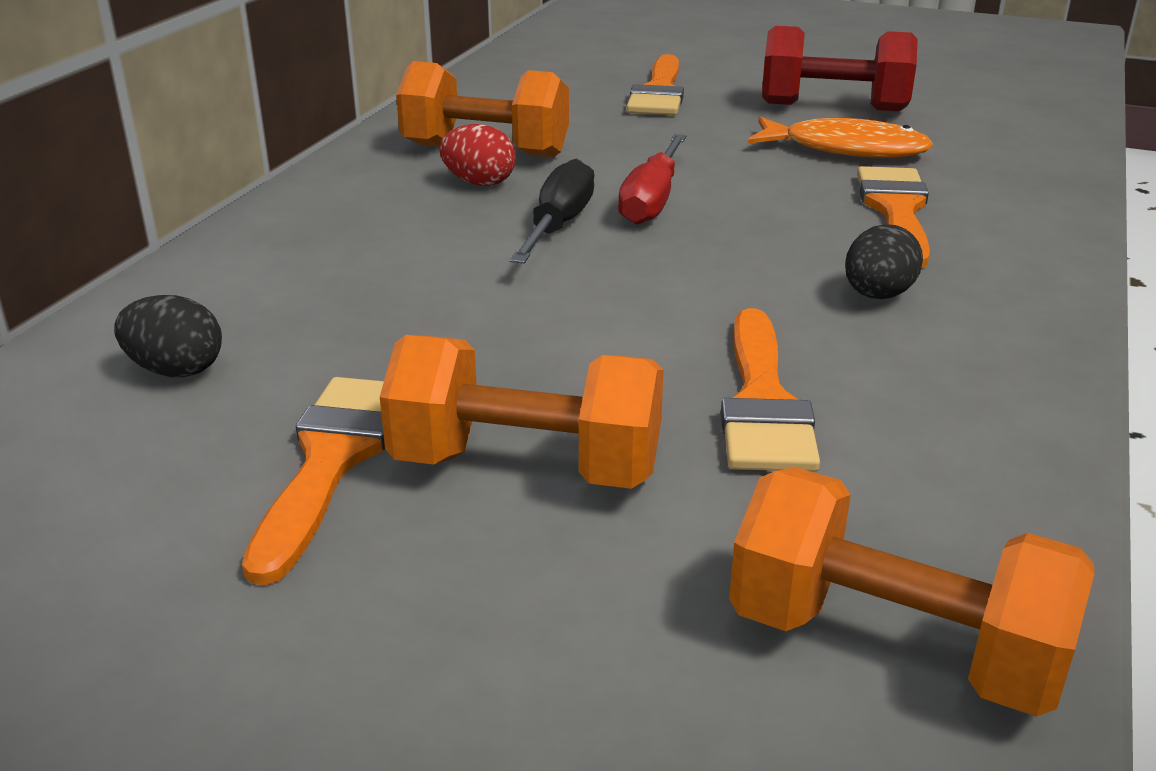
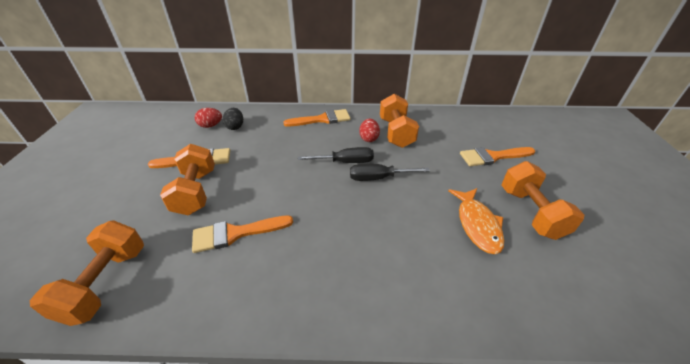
camera: 70 degrees right, 10 degrees up
red screwdriver [618,134,686,225] -> black screwdriver [350,164,430,181]
red dumbbell [762,26,918,111] -> orange dumbbell [502,161,584,240]
black egg [845,224,923,299] -> none
orange brush [857,166,930,268] -> orange brush moved to [283,109,351,127]
none -> red egg [195,108,222,128]

